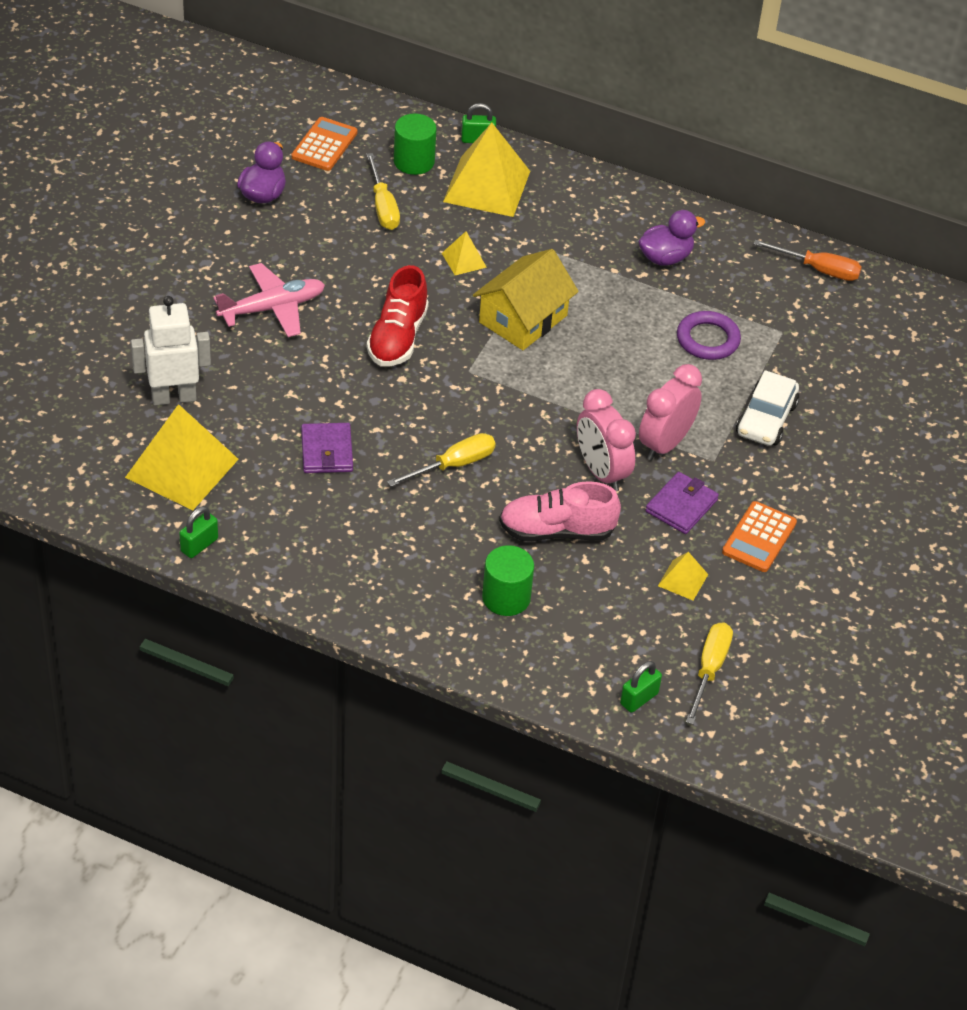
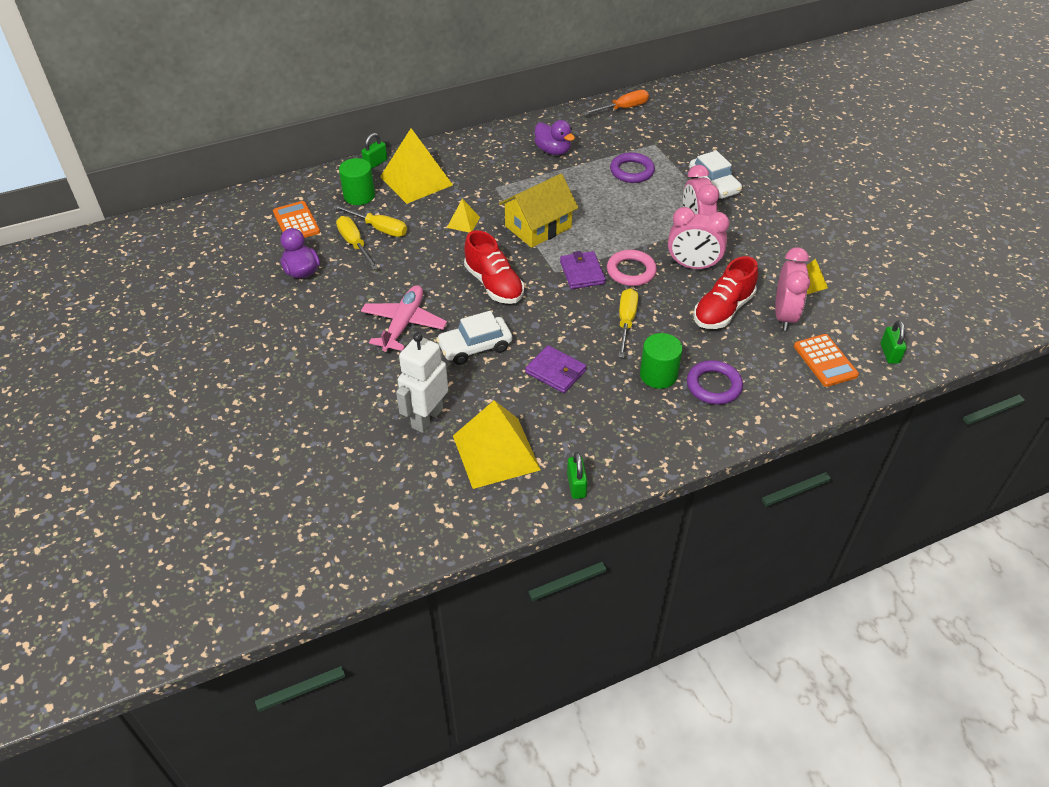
camera: 45 degrees left, 0 degrees up
yellow house [473,249,579,350] -> yellow house turned 60 degrees clockwise [499,174,579,248]
green cylinder [482,545,534,616] -> green cylinder moved to [640,333,682,389]
pink shoe [499,481,621,541] -> red shoe [694,256,758,329]
purple duck [638,210,705,265] -> purple duck turned 120 degrees clockwise [535,120,575,155]
purple wallet [645,472,719,534] -> purple wallet moved to [560,251,606,289]
yellow screwdriver [686,623,733,725] -> yellow screwdriver moved to [336,216,378,270]
orange calculator [722,501,797,572] -> orange calculator moved to [794,334,859,387]
none -> white car [436,311,512,365]
none -> pink ring [607,250,657,286]
none -> purple ring [687,360,743,405]
none -> pink clock [775,247,810,331]

